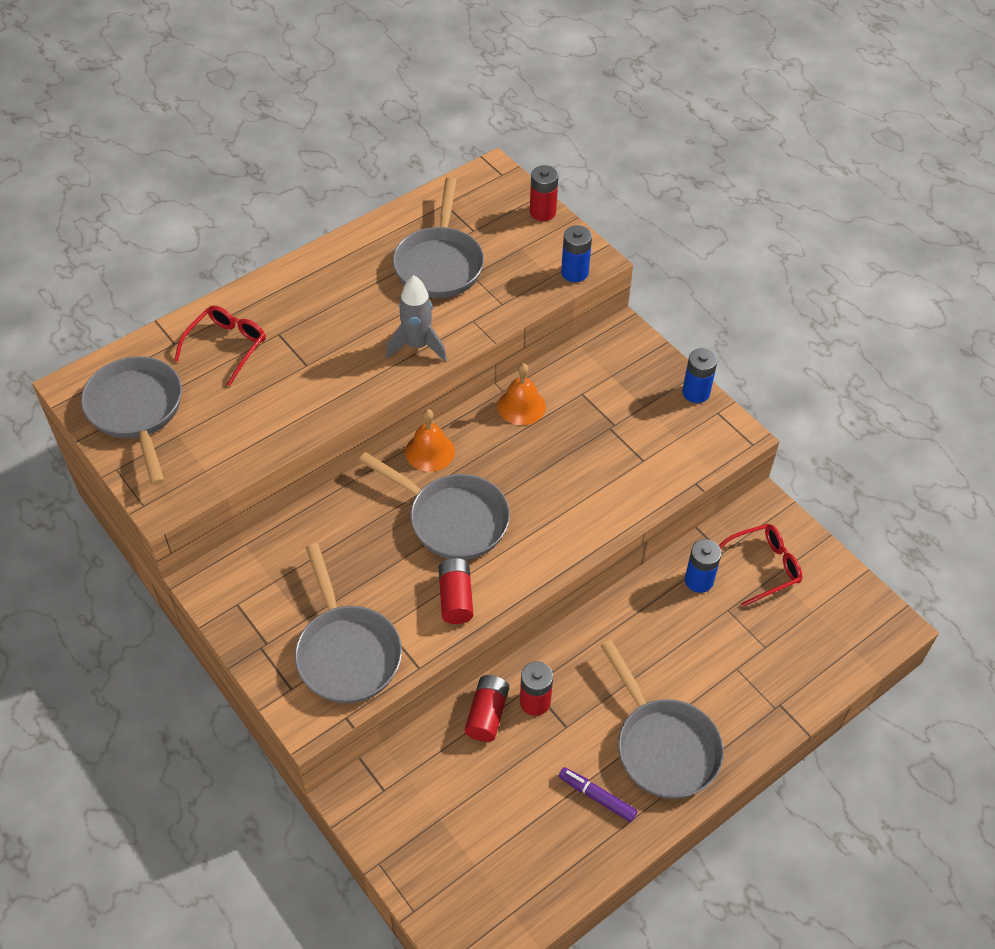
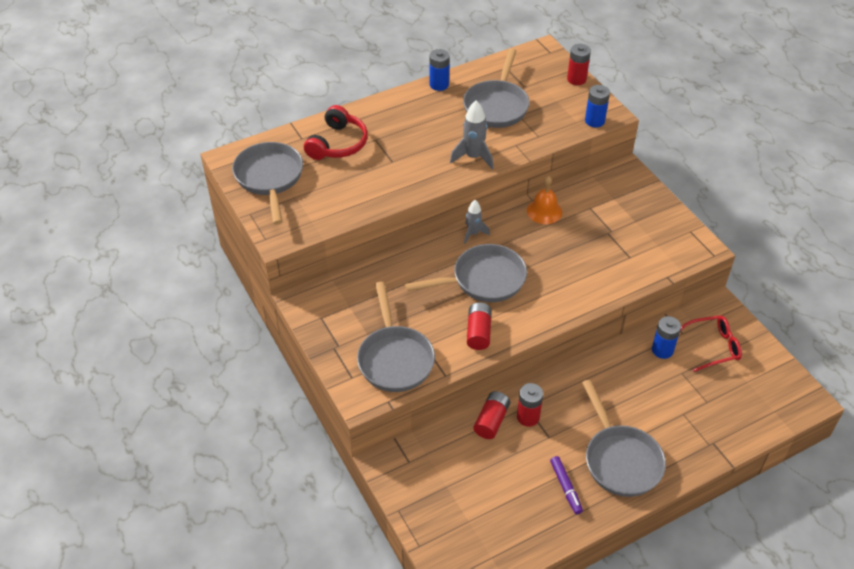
camera: 10 degrees right, 5 degrees down
red glasses [174,306,266,386] -> red headphones [304,105,368,160]
grey pan [359,452,510,560] -> grey pan turned 60 degrees counterclockwise [405,244,527,302]
orange bell [405,409,455,472] -> grey rocket [464,200,490,244]
purple marker [559,767,637,822] -> purple marker turned 150 degrees counterclockwise [550,456,583,514]
blue battery [682,348,717,403] -> blue battery moved to [430,49,450,91]

